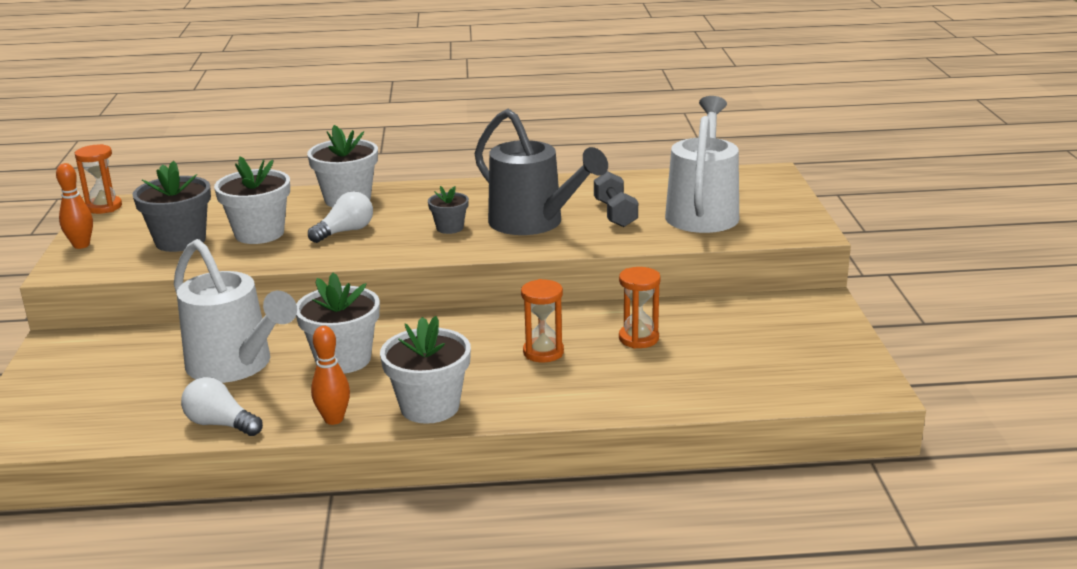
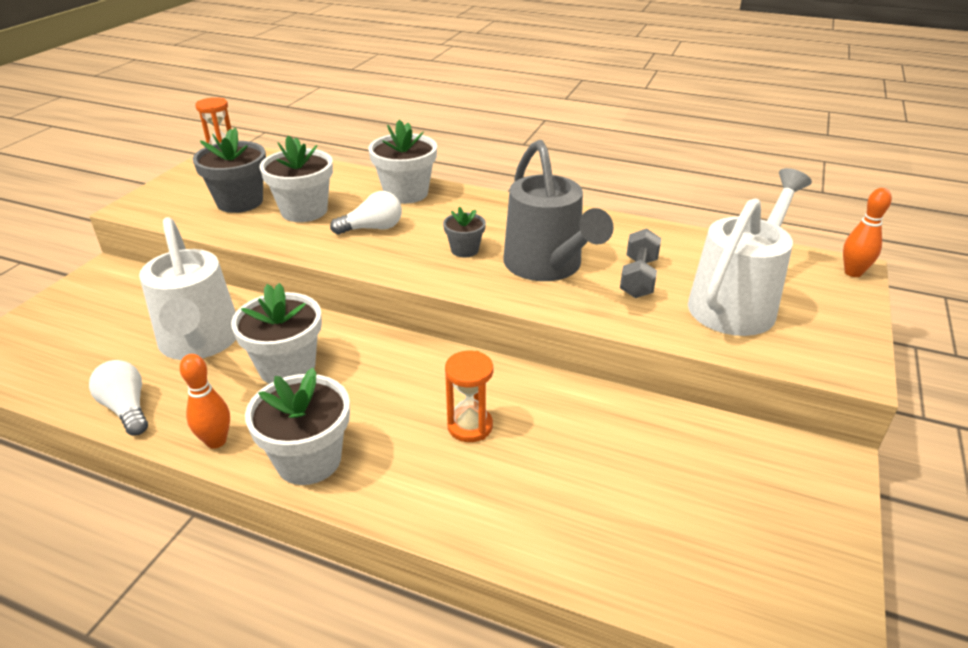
camera: 25 degrees right, 10 degrees up
orange bowling pin [56,163,93,249] -> orange bowling pin moved to [843,188,892,277]
orange hourglass [619,267,661,349] -> none

